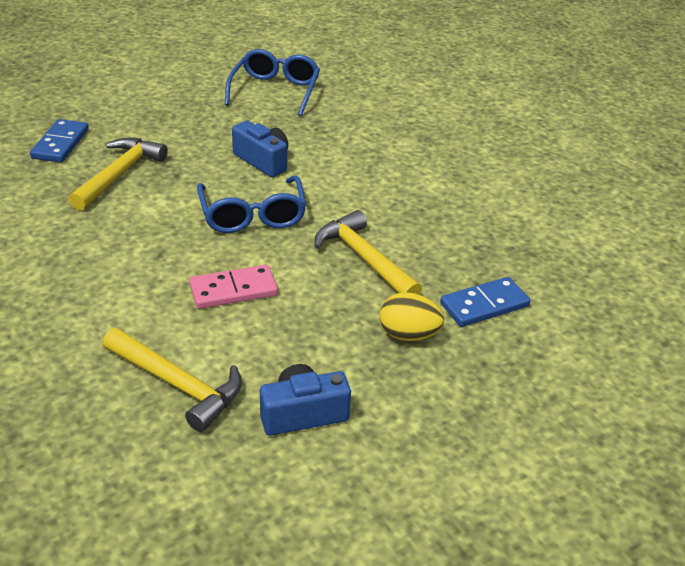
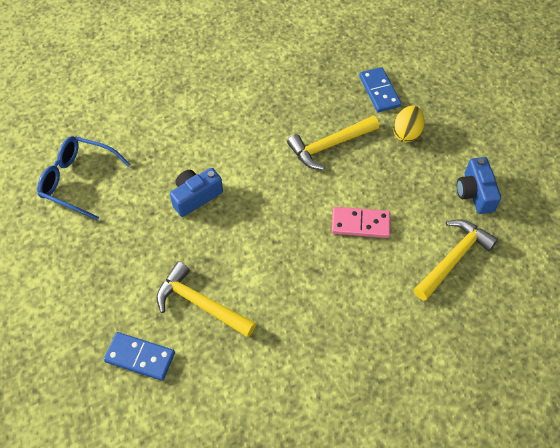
camera: 80 degrees left, 20 degrees up
pink domino [189,265,278,309] -> pink domino turned 75 degrees counterclockwise [332,207,390,238]
blue glasses [197,175,306,233] -> none

